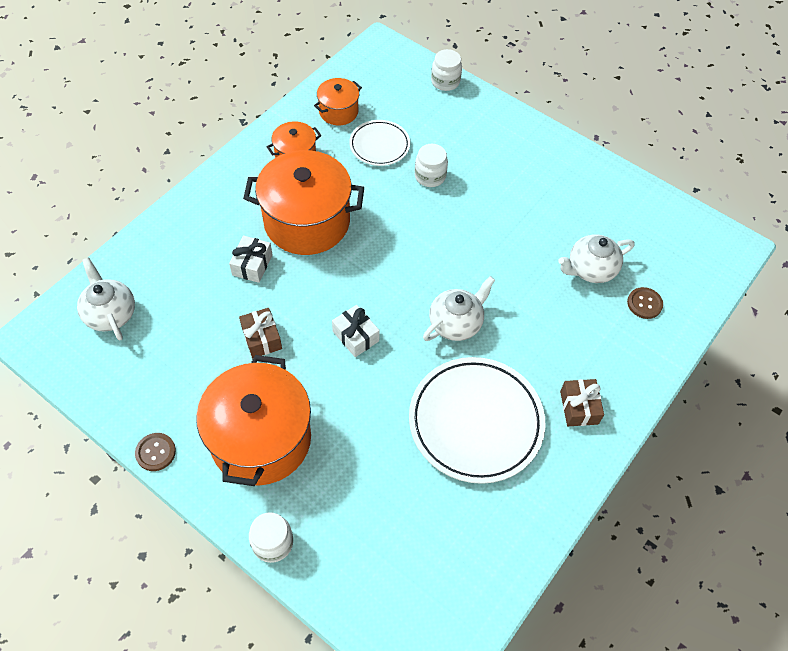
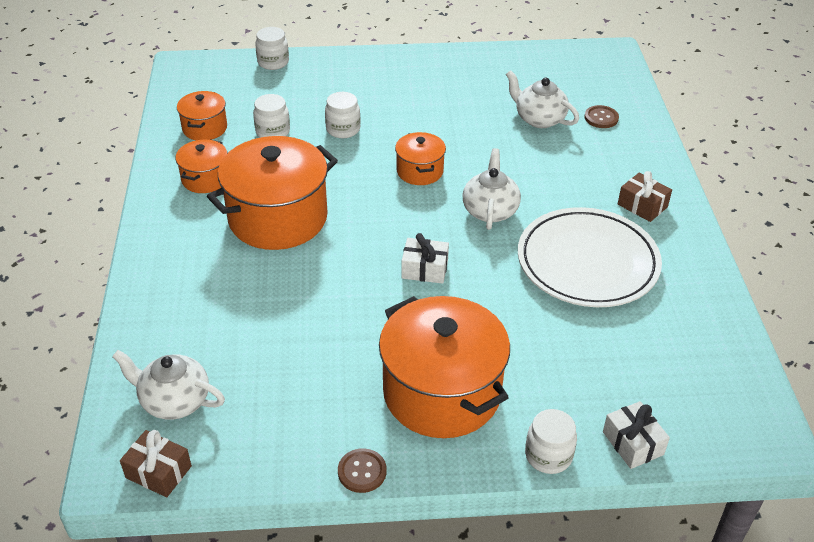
camera: 40 degrees left, 15 degrees down
white gift [229,235,272,283] -> white gift moved to [603,401,670,469]
brown gift [239,308,282,358] -> brown gift moved to [120,430,192,497]
white plate [349,120,410,166] -> white jar [253,94,290,138]
white teapot [559,234,634,283] -> white teapot turned 105 degrees clockwise [506,70,579,128]
none -> orange pot [395,132,446,185]

